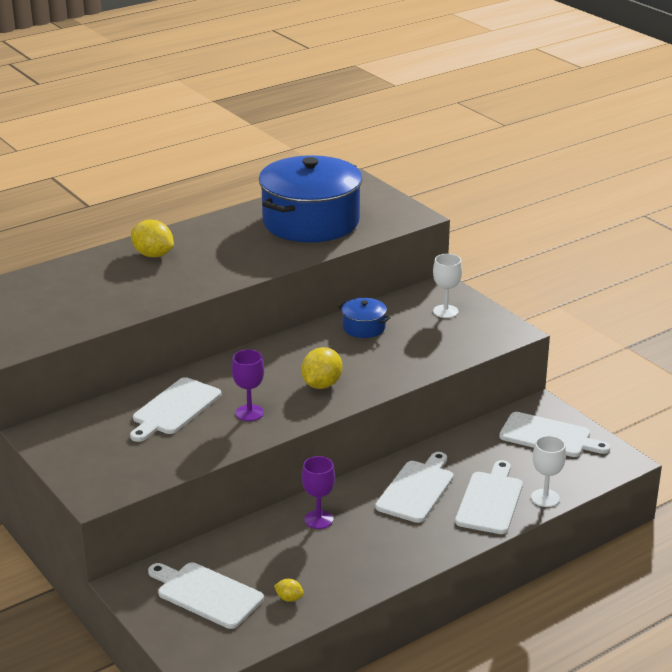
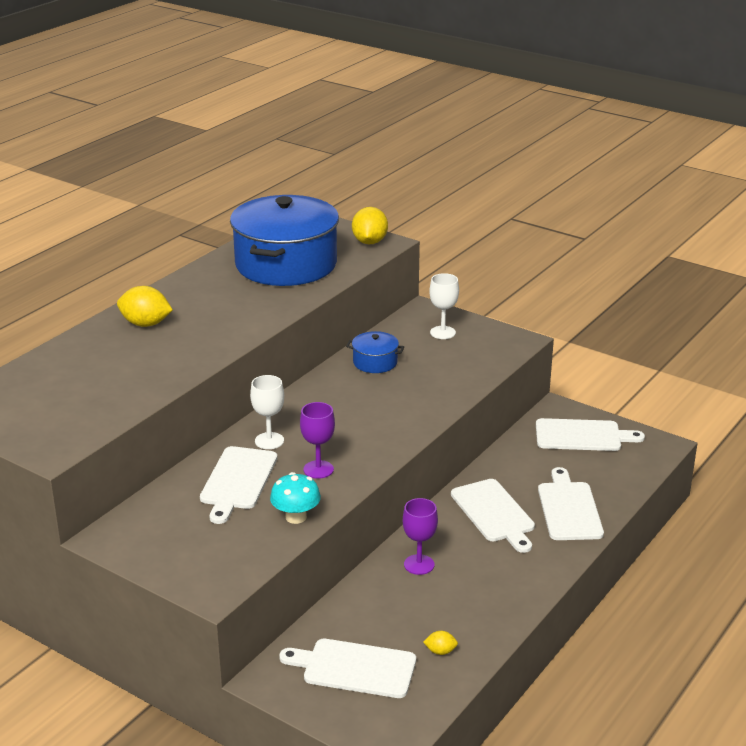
camera: 20 degrees left, 0 degrees up
yellow lemon [301,347,342,389] -> yellow lemon moved to [352,207,388,244]
white cutting board [375,452,454,523] -> white cutting board turned 150 degrees clockwise [451,479,535,553]
white goblet [531,436,566,507] -> white goblet moved to [250,375,284,449]
none -> turquoise mushroom [270,472,321,524]

